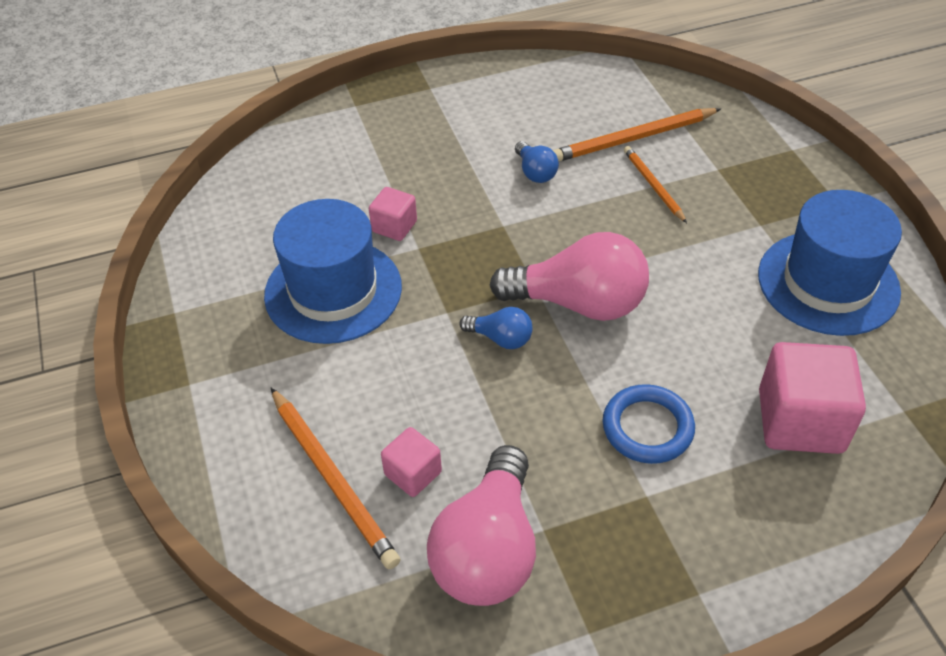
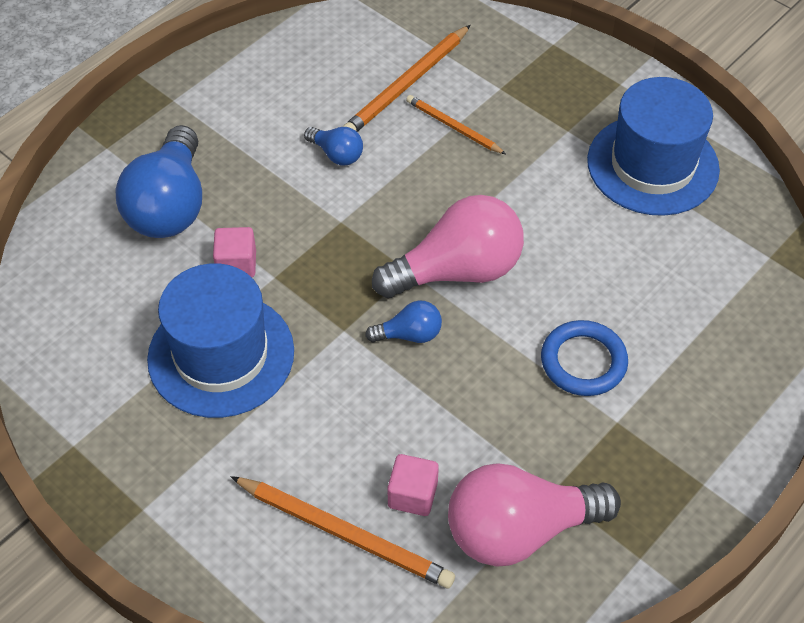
camera: 30 degrees left, 5 degrees up
pink light bulb [427,445,536,606] -> pink light bulb turned 90 degrees clockwise [448,463,621,567]
pink cube [759,342,866,454] -> none
none -> blue light bulb [116,125,202,238]

